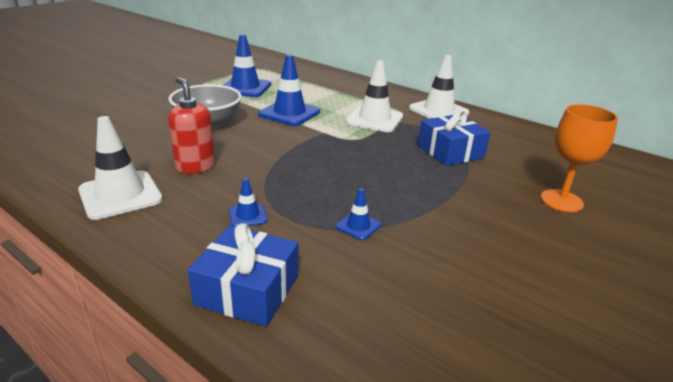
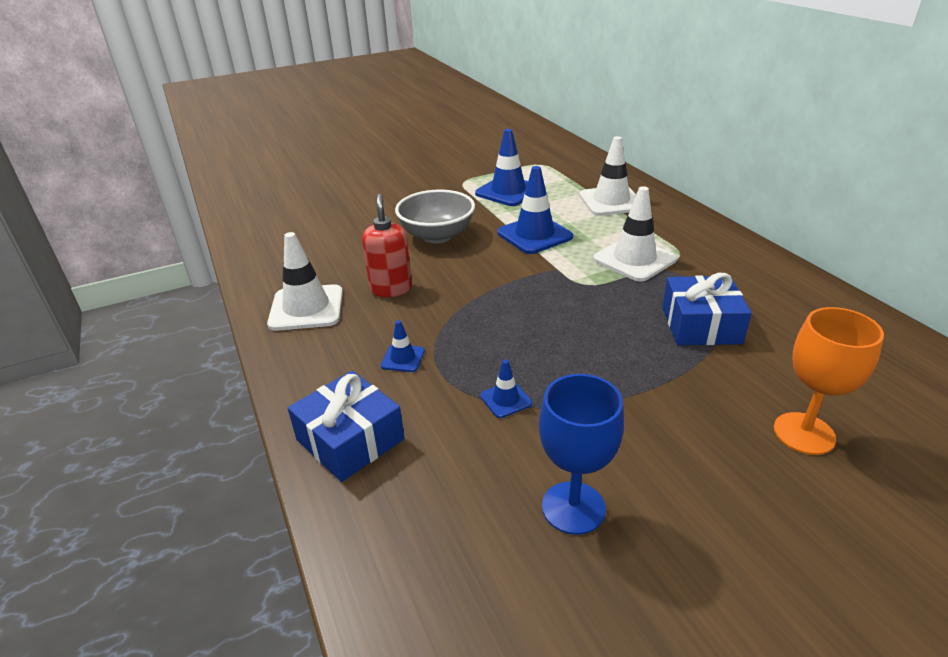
camera: 30 degrees right, 5 degrees up
white traffic cone [409,55,470,119] -> white traffic cone moved to [579,136,636,216]
none -> blue goblet [539,374,624,535]

